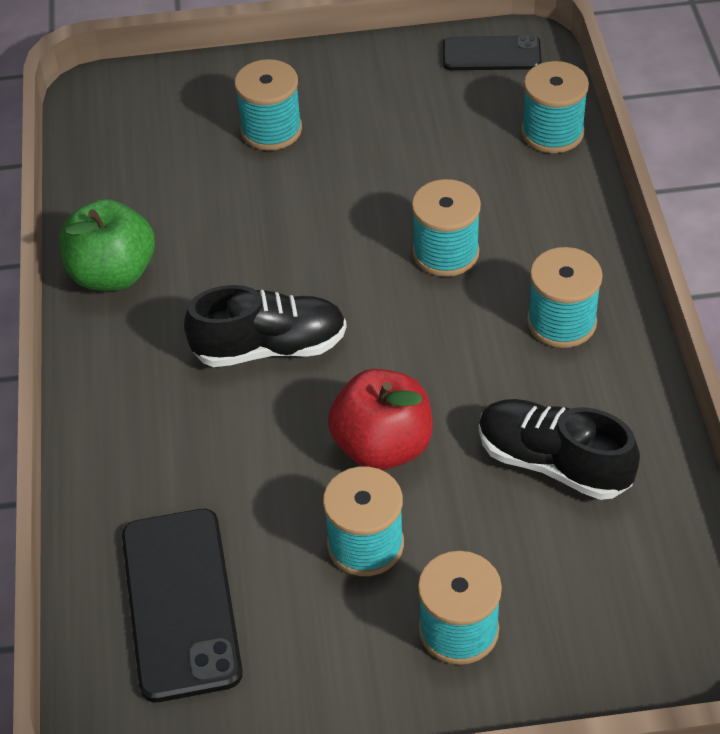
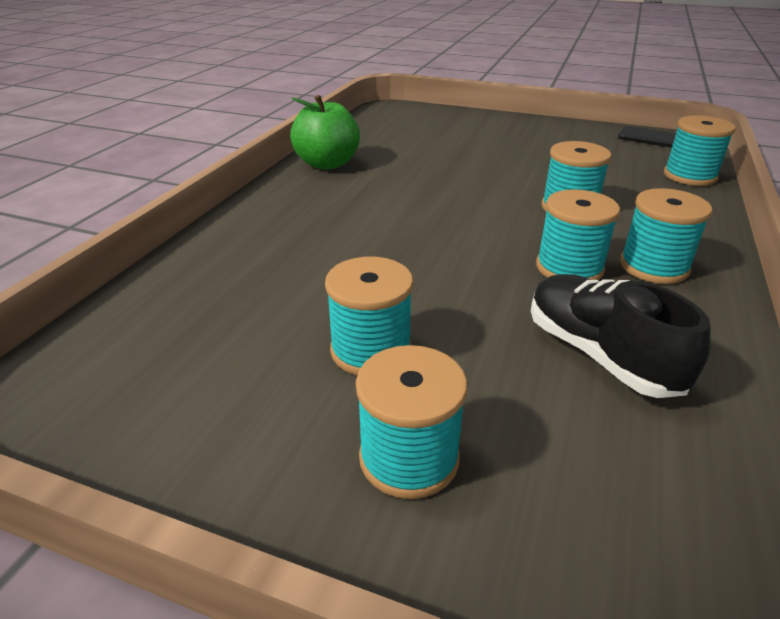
camera: 25 degrees right, 15 degrees down
black phone [122,509,243,702] -> none
black shoe [184,285,347,367] -> none
turquoise spool [234,59,302,151] -> turquoise spool moved to [536,189,620,281]
red apple [328,369,433,470] -> none

